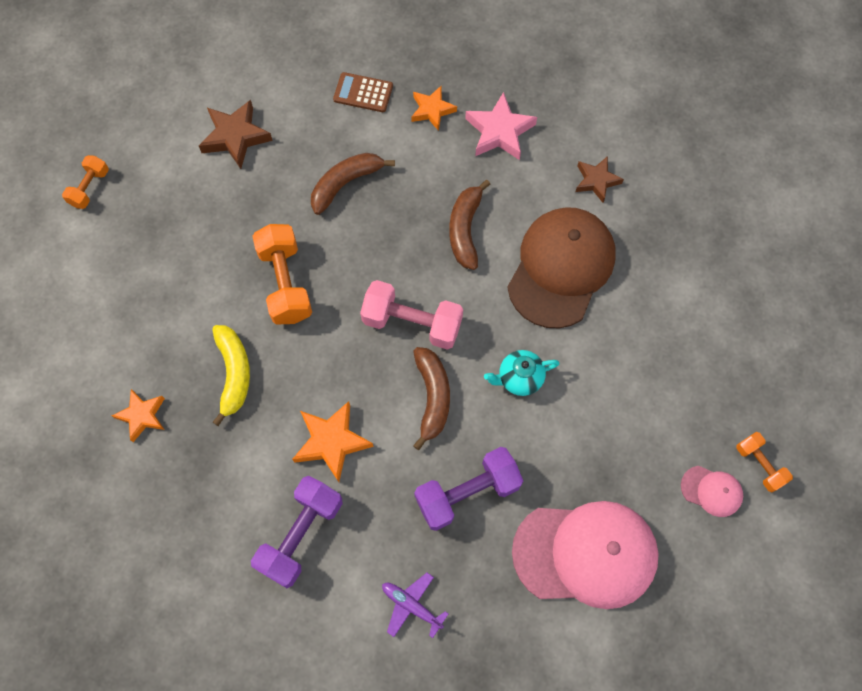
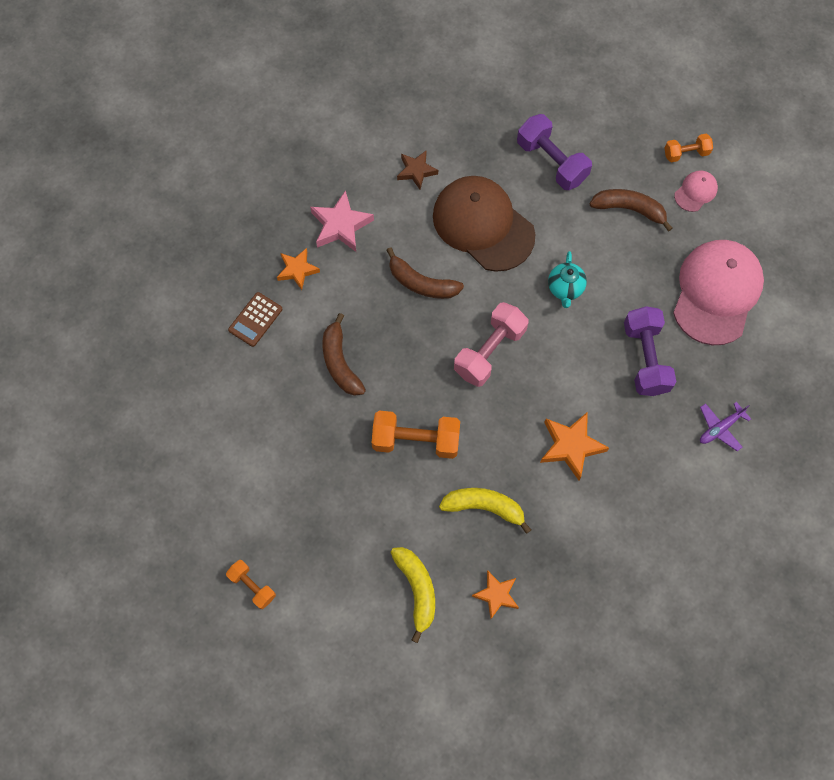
camera: 70 degrees left, 0 degrees up
brown star [199,100,273,169] -> none
purple dumbbell [251,476,343,588] -> purple dumbbell moved to [517,114,592,190]
brown banana [413,347,450,450] -> brown banana moved to [590,189,673,232]
none -> yellow banana [390,547,435,643]

